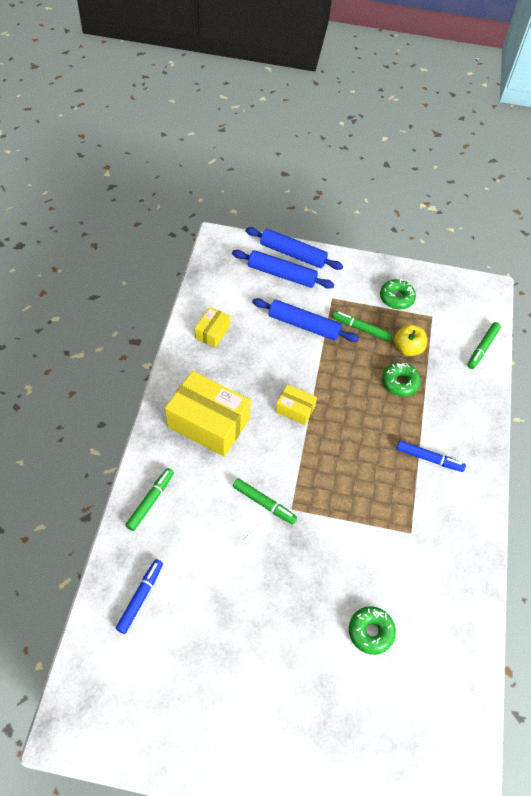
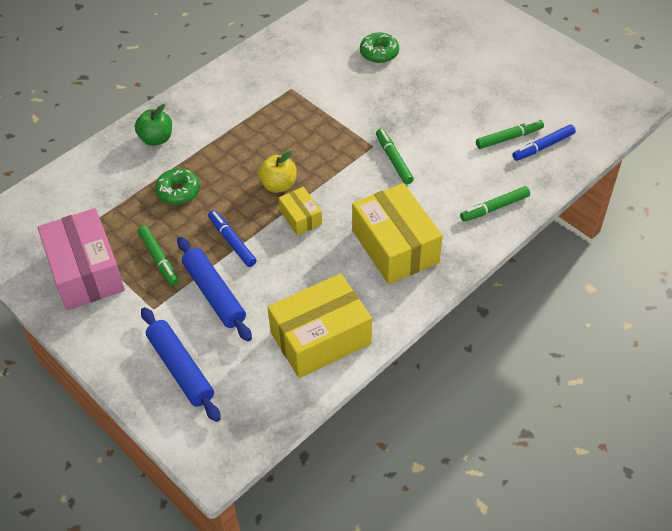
camera: 140 degrees left, 5 degrees down
yellow box [195,307,230,348] -> yellow box [268,274,372,378], size x2.00
blue rolling pin [246,227,343,270] -> none
green donut [380,279,416,309] -> pink box [38,208,125,310]
yellow apple [394,324,427,356] -> yellow apple moved to [258,151,297,193]
blue marker [396,440,466,472] -> blue marker moved to [208,210,257,267]
green marker [467,322,501,369] -> green marker moved to [476,119,544,149]
none -> green apple [135,104,172,146]

